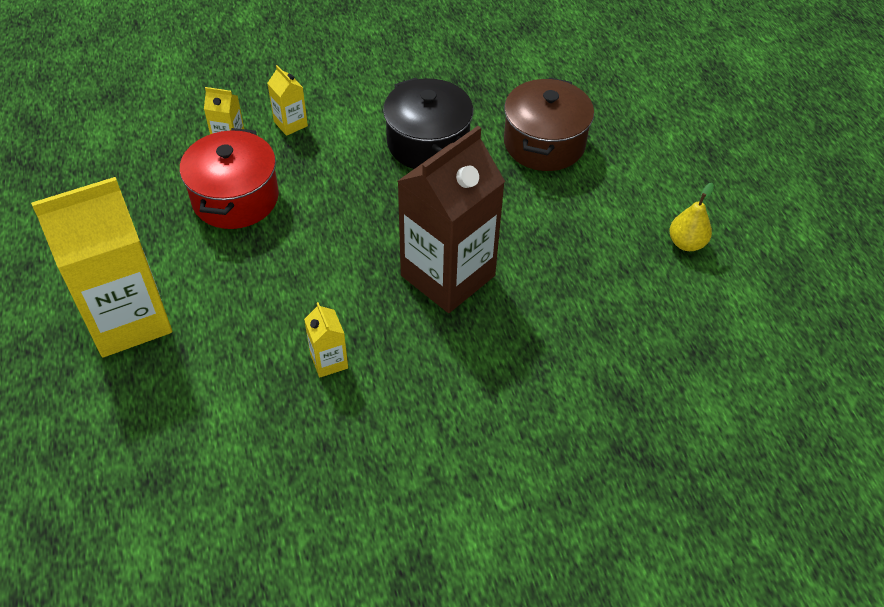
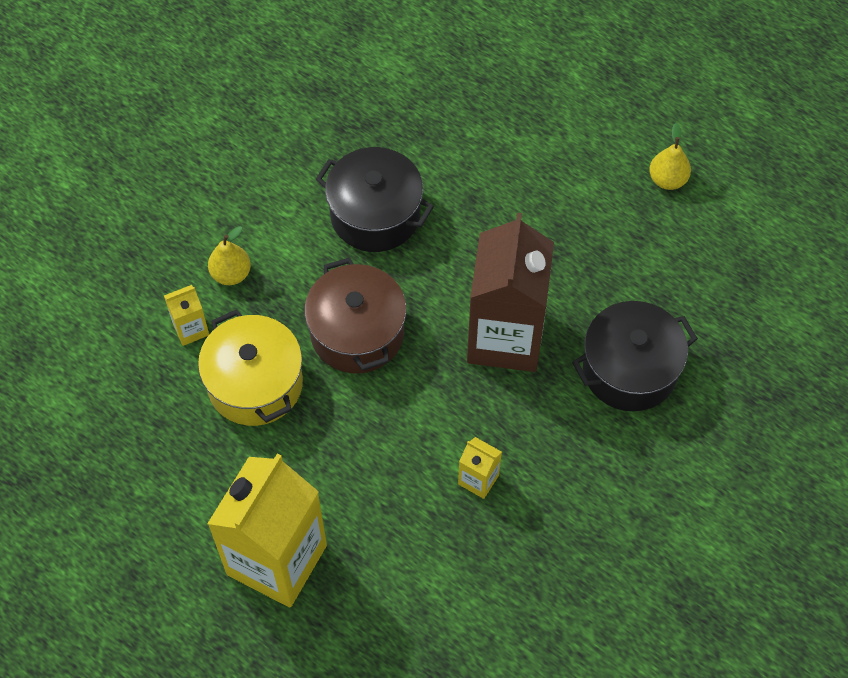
camera: 35 degrees left, 10 degrees up
red pot [180,128,279,229] -> yellow pot [198,309,303,426]
yellow carton [267,65,308,136] -> yellow pear [208,226,251,285]
brown pot [504,77,594,171] -> brown pot moved to [304,257,407,373]
none -> black pot [572,301,698,411]

